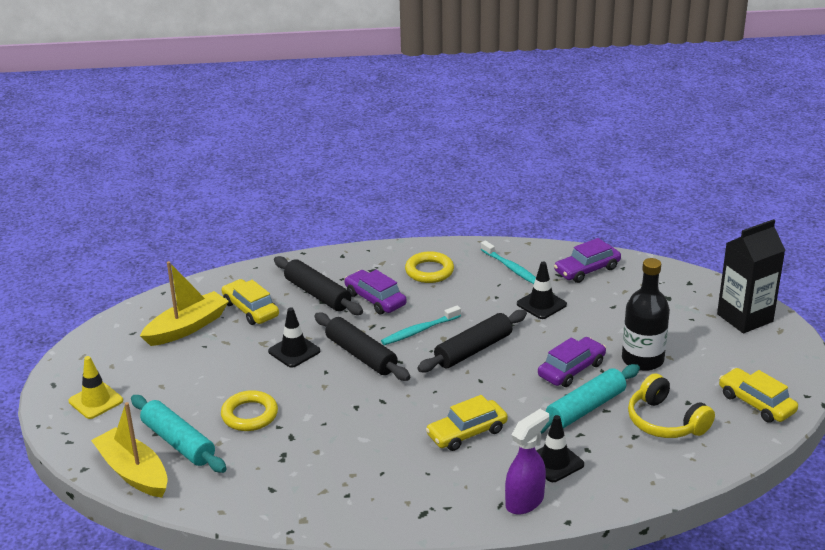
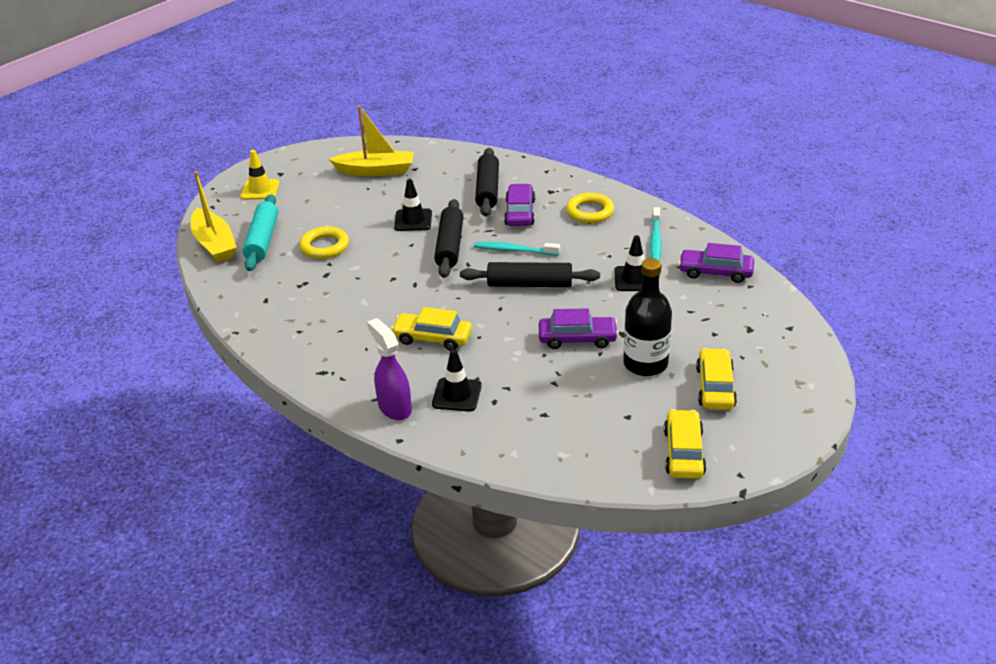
camera: 45 degrees right, 5 degrees up
yellow boat [91,402,168,498] -> yellow boat turned 150 degrees clockwise [191,171,237,262]
yellow car [222,279,279,325] -> yellow car moved to [696,348,737,410]
purple spray bottle [505,409,549,515] -> purple spray bottle turned 120 degrees counterclockwise [367,318,412,420]
turquoise rolling pin [541,364,640,434] -> none
yellow headphones [628,373,715,438] -> none
black carton [717,219,785,334] -> none

